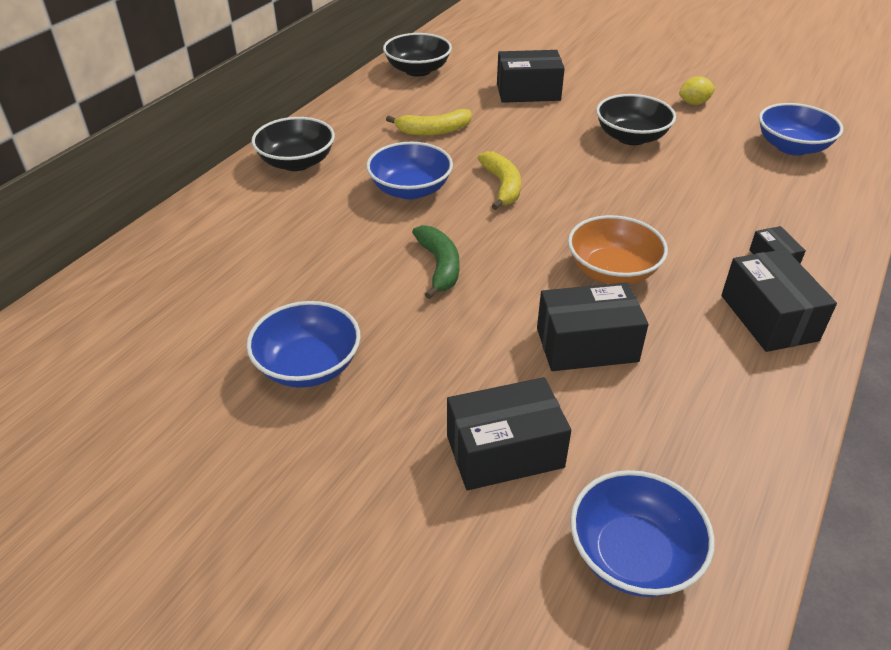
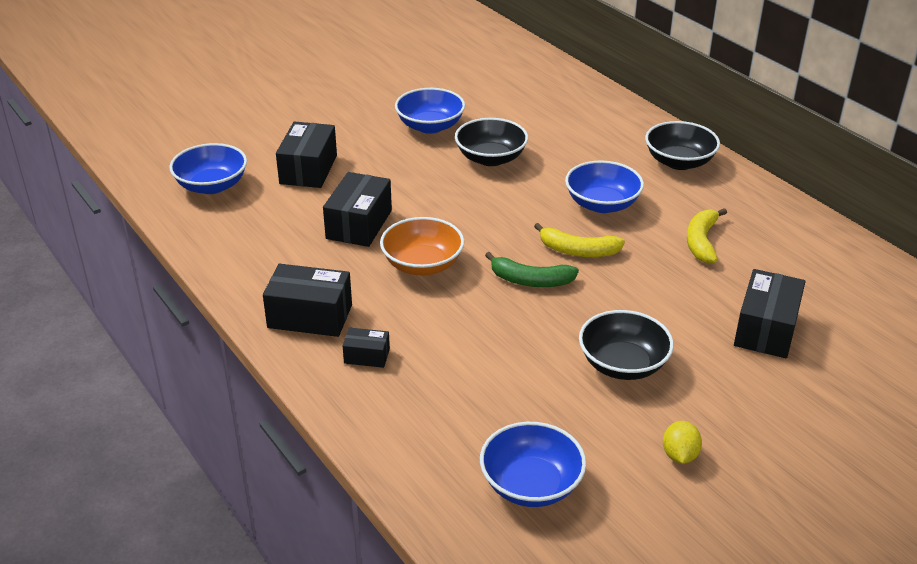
camera: 115 degrees right, 5 degrees down
black bowl [383,33,452,76] -> black bowl moved to [455,118,528,166]
green banana [412,225,459,299] -> green banana moved to [485,252,579,287]

